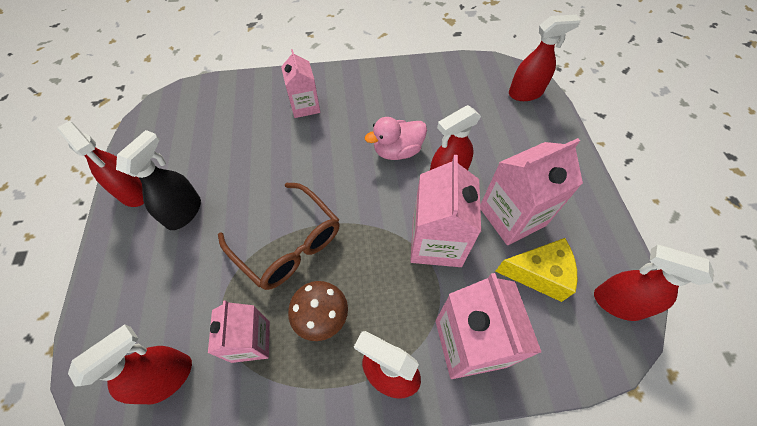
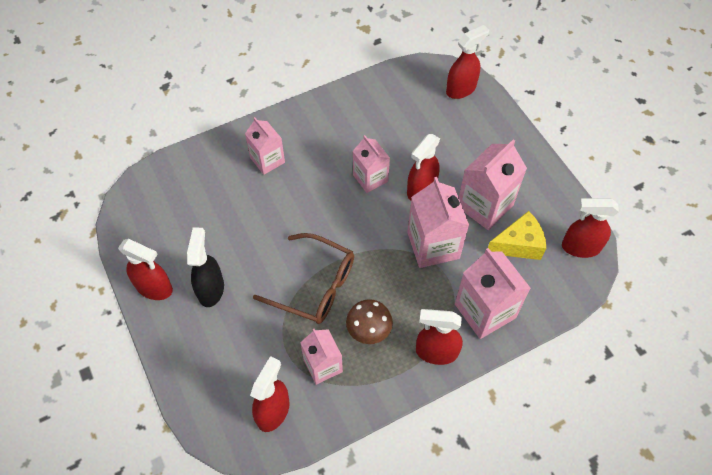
camera: 20 degrees left, 0 degrees up
pink duck [365,117,427,160] -> pink carton [353,135,390,193]

